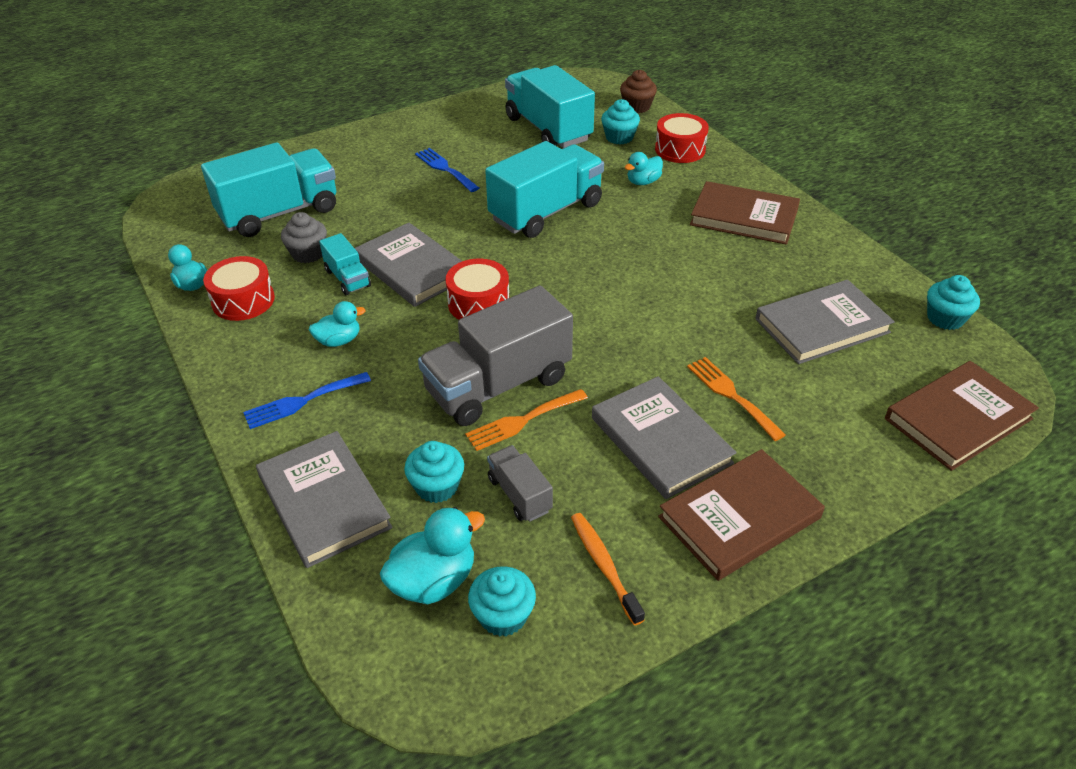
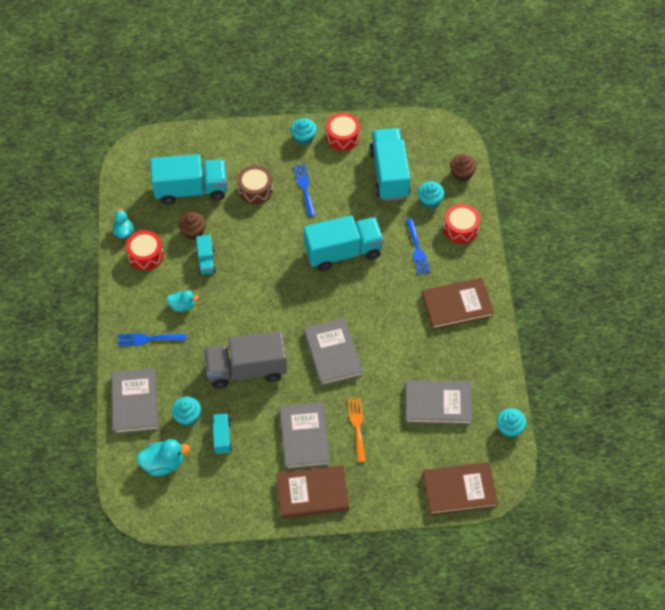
camera: 25 degrees right, 15 degrees up
grey cupcake [281,212,327,263] -> brown cupcake [179,212,206,240]
grey book [355,223,462,307] -> grey book moved to [304,318,363,386]
red drum [445,259,509,320] -> red drum moved to [326,113,360,151]
orange fork [465,389,588,451] -> none
turquoise cupcake [468,566,536,636] -> turquoise cupcake moved to [291,118,317,145]
grey truck [487,445,553,522] -> turquoise truck [212,413,232,454]
orange toothbrush [571,513,645,626] -> none
turquoise duck [625,152,663,185] -> blue fork [406,219,430,275]
brown book [690,181,800,245] -> brown book turned 60 degrees counterclockwise [422,278,494,330]
none -> brown drum [237,165,273,204]

